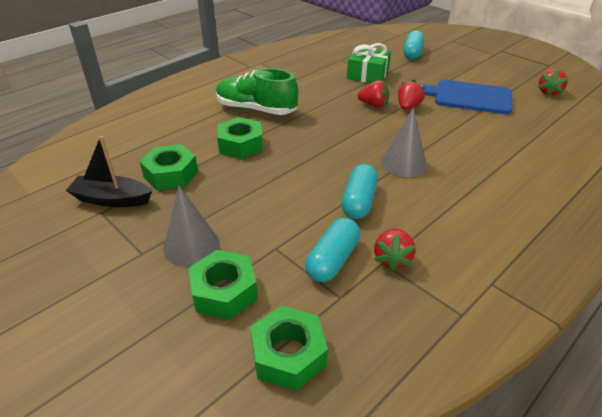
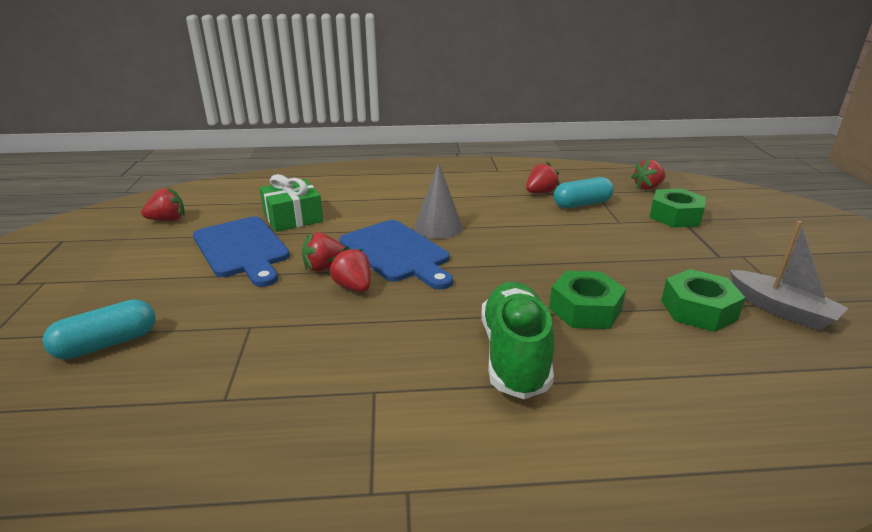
camera: 140 degrees left, 10 degrees down
black boat [66,136,152,207] -> grey boat [730,221,848,331]
grey cone [163,185,219,267] -> none
green shoe [216,68,298,115] -> green shoe turned 150 degrees counterclockwise [481,281,554,399]
green nut [250,306,328,391] -> red strawberry [631,159,666,190]
turquoise capsule [341,164,378,219] -> none
green gift [347,43,391,83] -> green gift moved to [259,174,323,232]
none -> blue cutting board [339,220,453,289]

